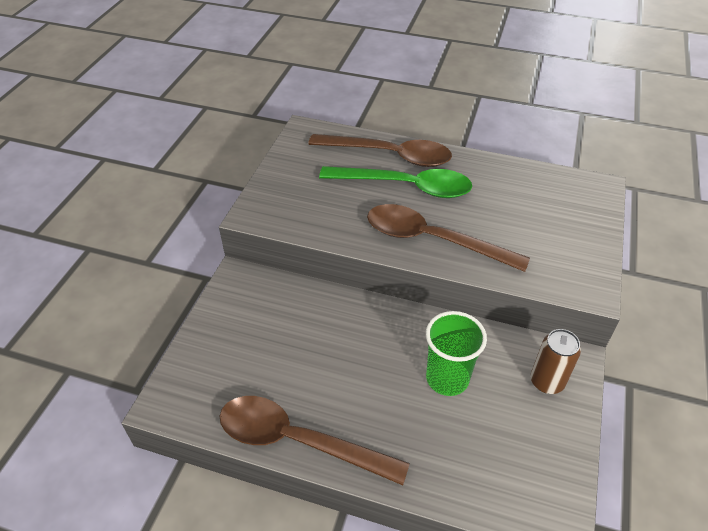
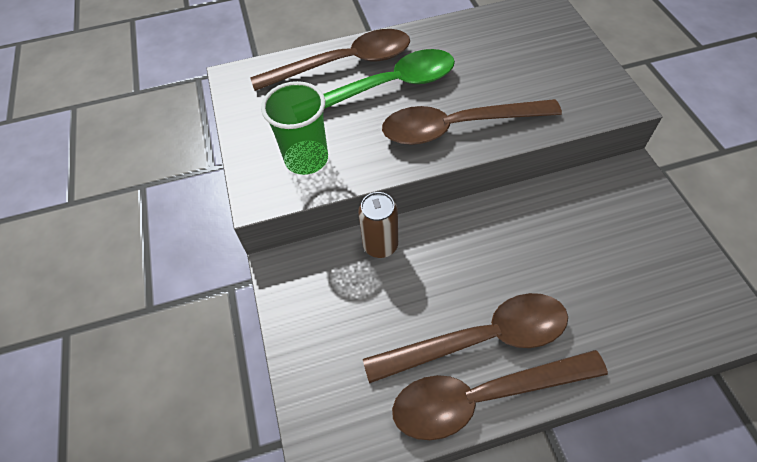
camera: 30 degrees left, 10 degrees up
green cup [426,311,487,396] -> green cup moved to [261,81,328,175]
brown can [531,329,581,394] -> brown can moved to [358,192,398,258]
none -> brown spoon [363,293,568,383]

